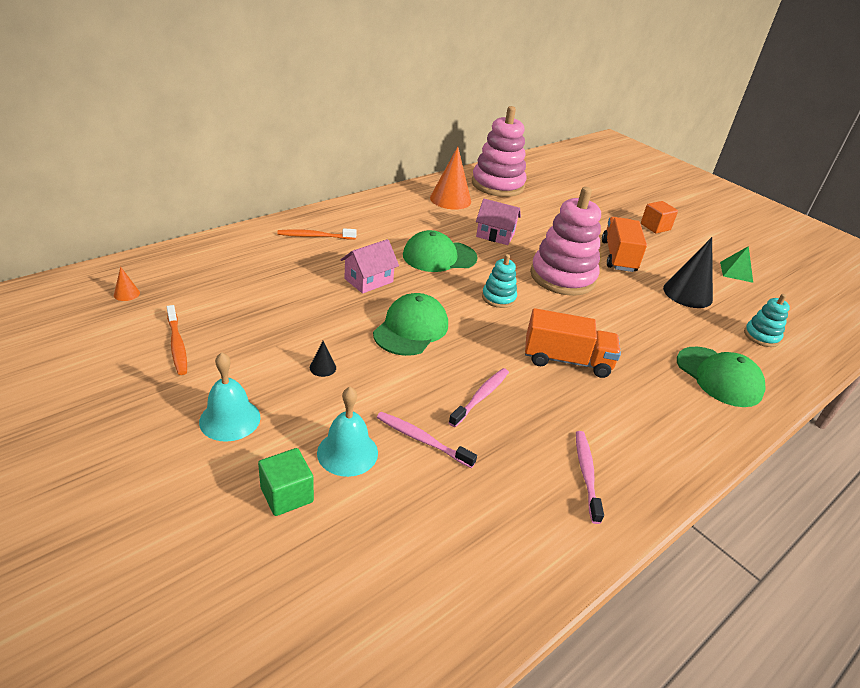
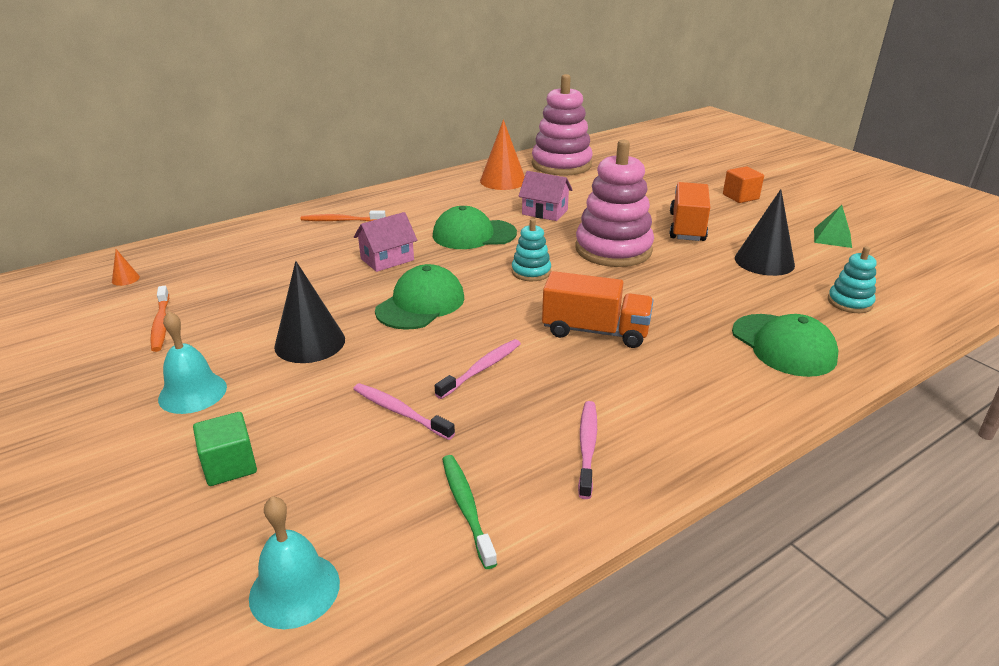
camera: 10 degrees right, 5 degrees down
black cone [310,341,336,377] -> black cone [274,261,345,363], size x2.35
turquoise bell [317,387,378,477] -> turquoise bell moved to [249,496,340,629]
none -> green toothbrush [442,455,497,569]

